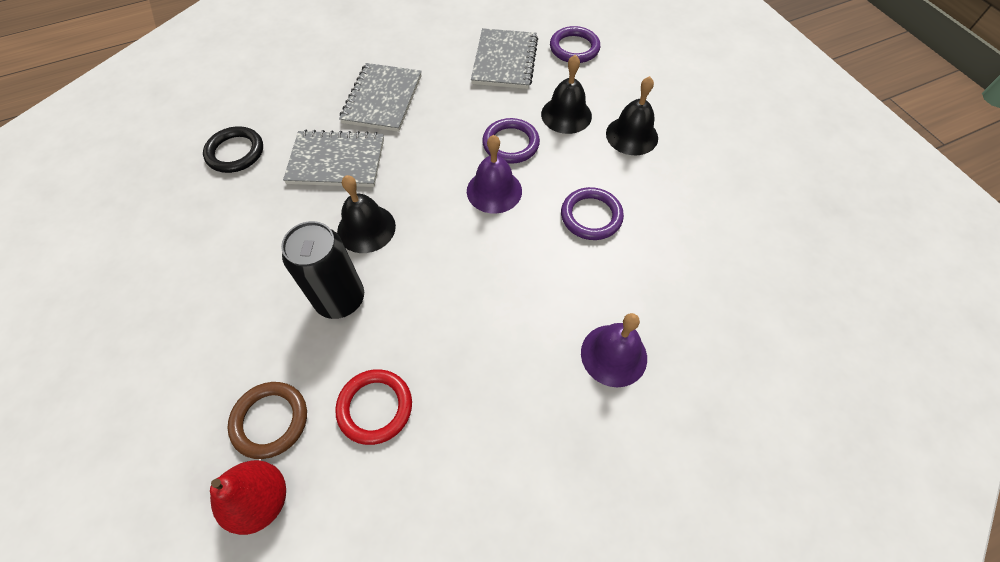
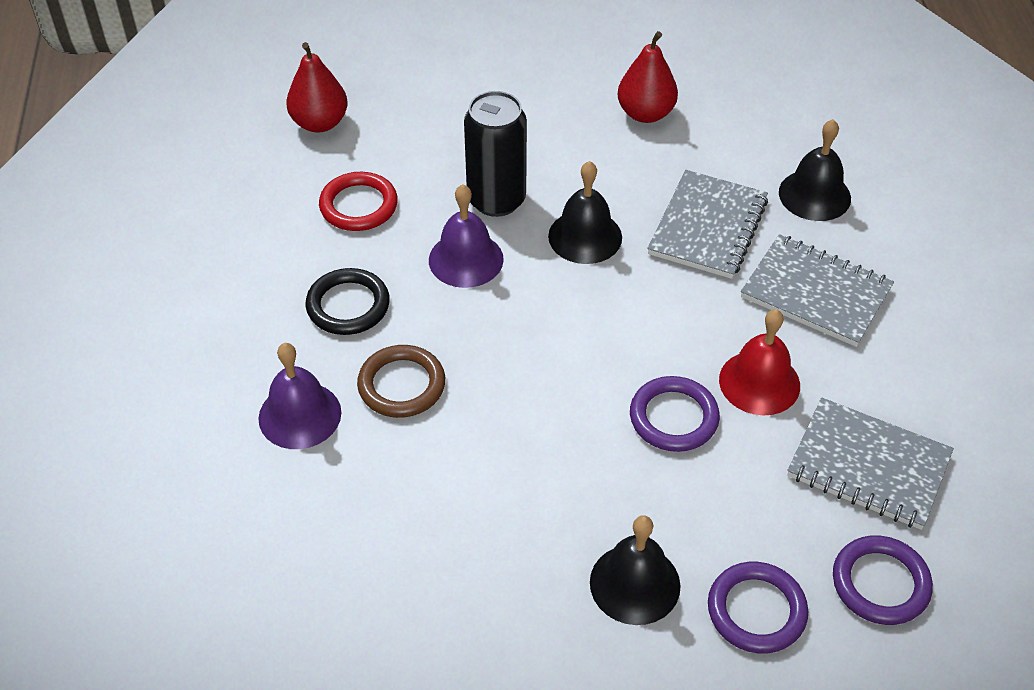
camera: 110 degrees right, 10 degrees down
black ring [203,126,263,173] -> black ring moved to [306,268,390,335]
brown ring [228,382,307,459] -> brown ring moved to [357,345,445,418]
purple bell [467,135,522,214] -> purple bell moved to [429,184,504,288]
black bell [541,55,592,134] -> black bell moved to [779,119,851,221]
purple ring [561,187,624,240] -> purple ring moved to [708,562,808,653]
none -> red pear [617,31,678,123]
none -> red bell [719,309,800,415]

